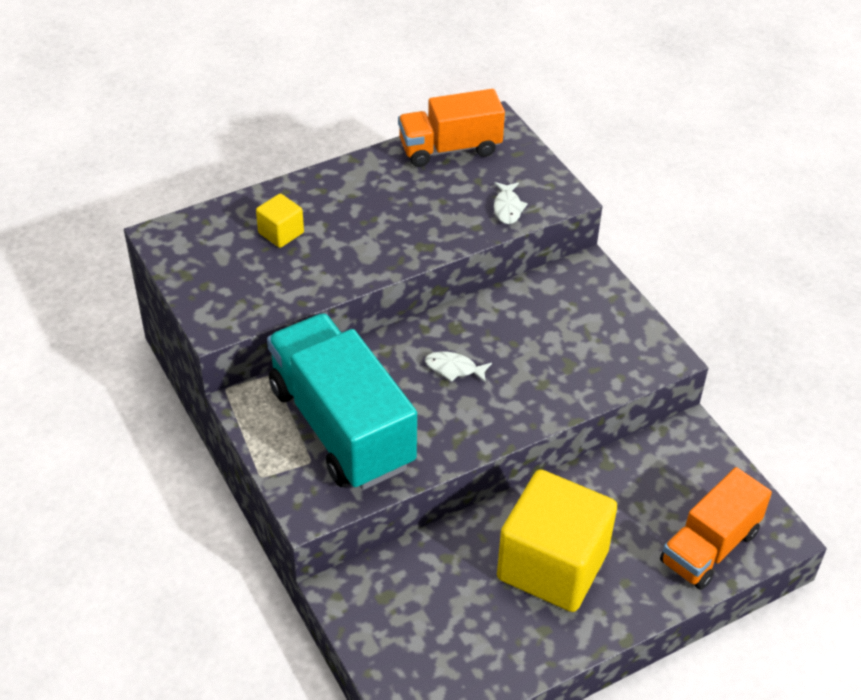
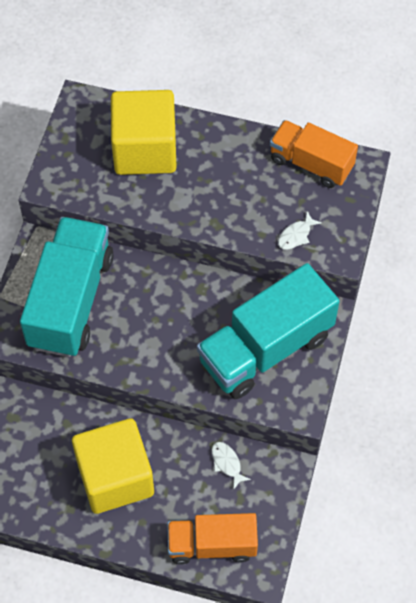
camera: 45 degrees right, 15 degrees up
yellow cube [256,194,304,248] -> yellow cube [111,90,177,175], size x2.35
white fish [425,352,492,383] -> white fish moved to [212,442,251,490]
none -> turquoise truck [197,263,340,399]

